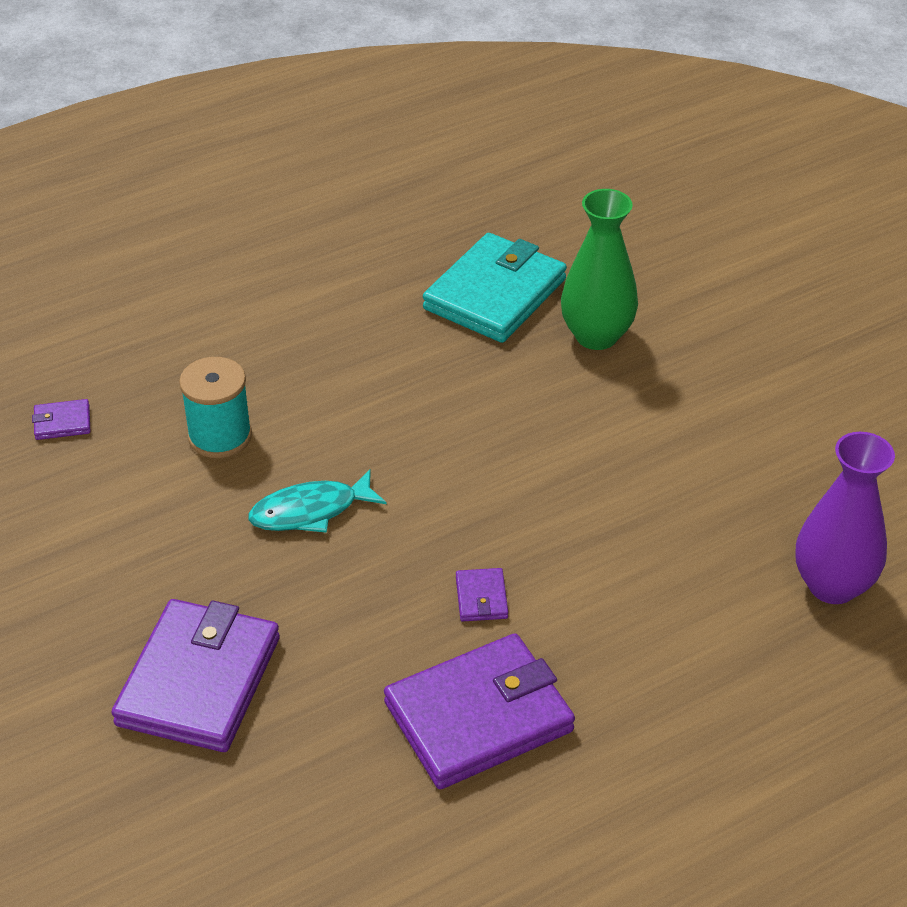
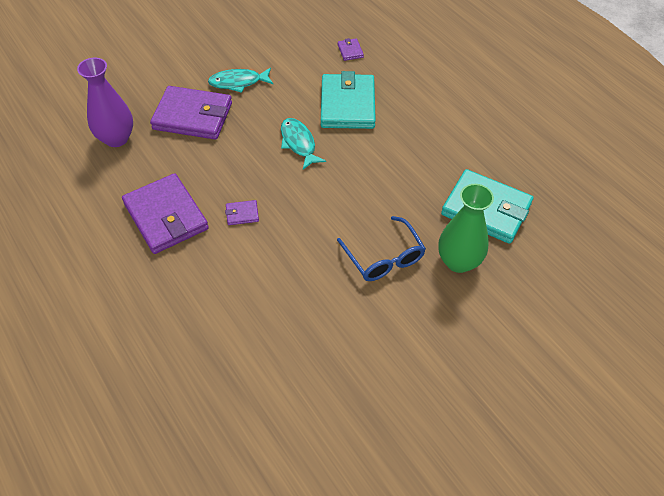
camera: 85 degrees right, 10 degrees up
turquoise spool [179,357,252,458] -> turquoise wallet [321,71,376,129]
purple vase [795,432,895,604] -> purple vase moved to [77,58,133,147]
none -> turquoise fish [208,68,273,93]
none -> blue glasses [337,216,426,281]

